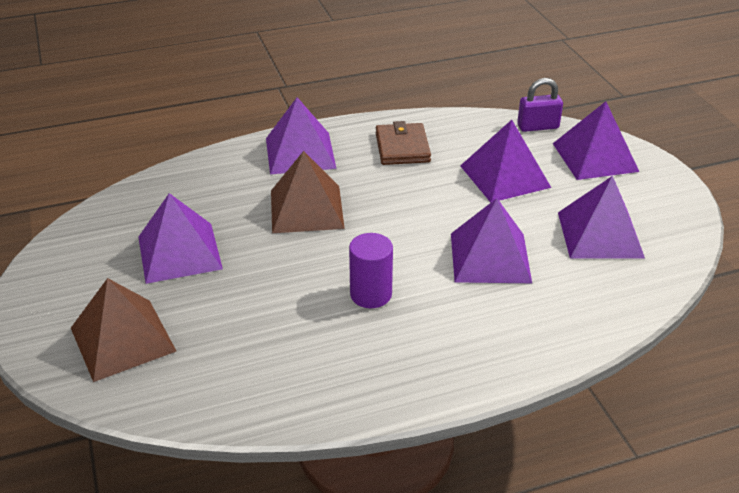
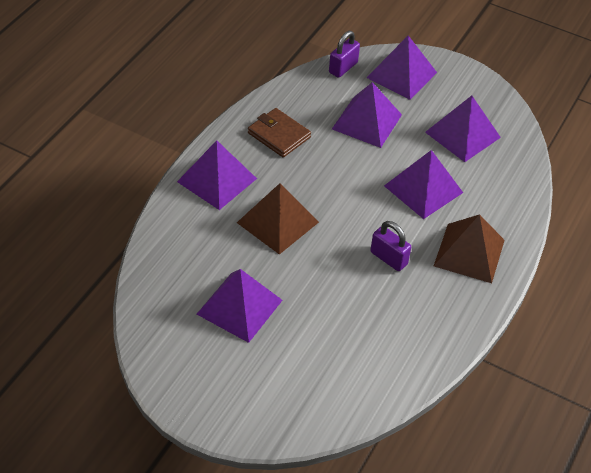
camera: 45 degrees left, 10 degrees up
brown pyramid [71,278,176,382] -> brown pyramid moved to [434,214,505,283]
purple cylinder [349,233,393,308] -> purple padlock [371,221,411,271]

